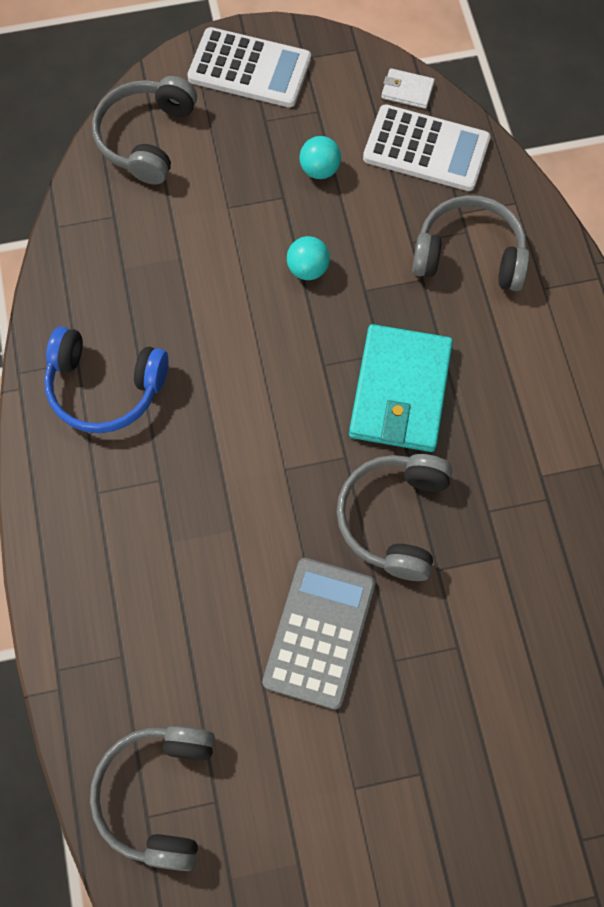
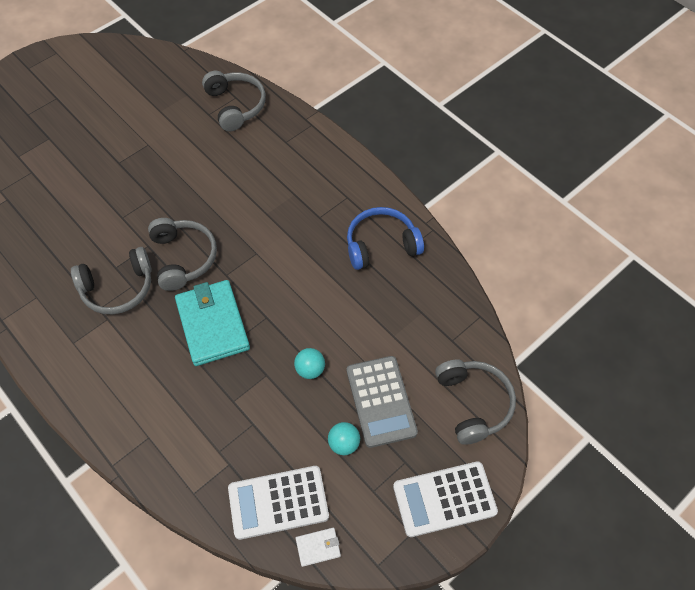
camera: 150 degrees right, 10 degrees down
grey calculator [262,558,375,710] -> grey calculator moved to [347,356,418,448]
grey headphones [412,195,530,291] -> grey headphones moved to [71,247,152,314]

